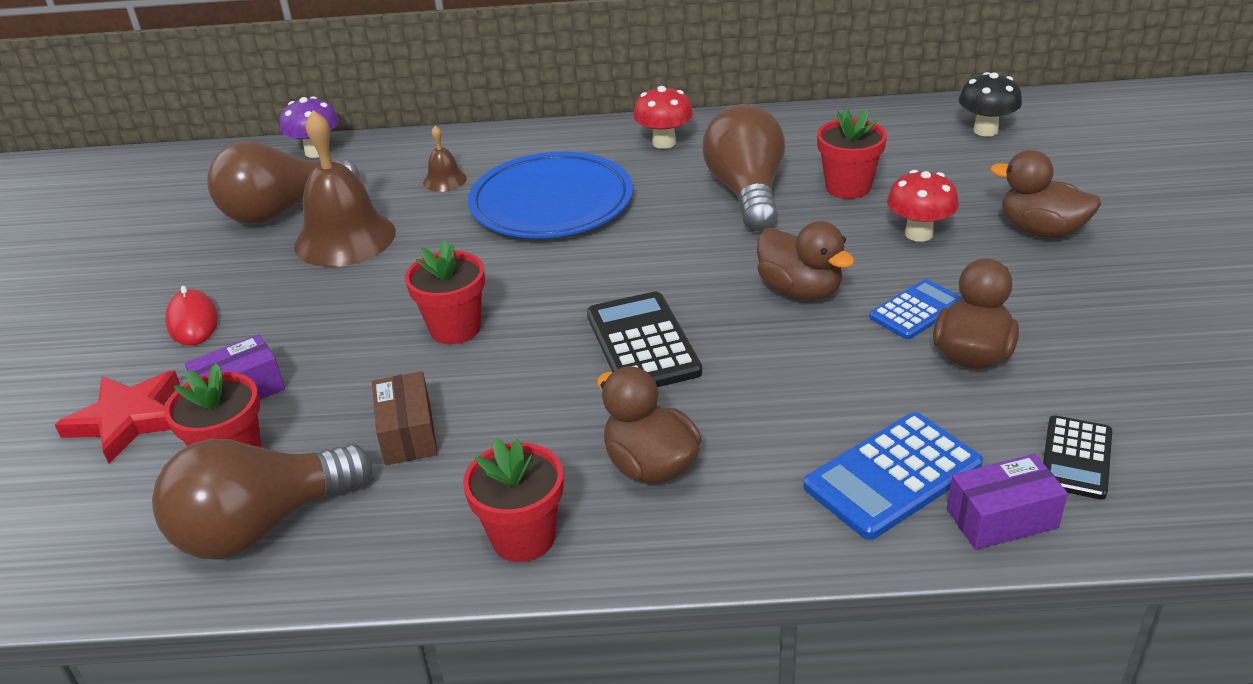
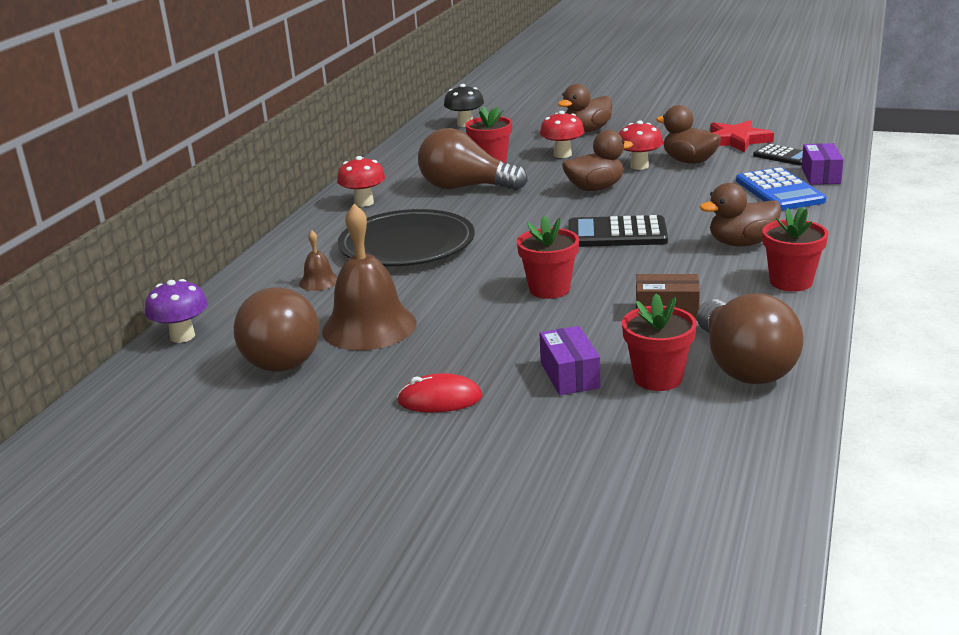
camera: 70 degrees left, 10 degrees down
red star [55,371,180,464] -> red star moved to [710,120,774,152]
blue plate [468,152,633,238] -> black plate [338,209,475,266]
blue calculator [869,279,962,339] -> red mushroom [619,120,663,170]

